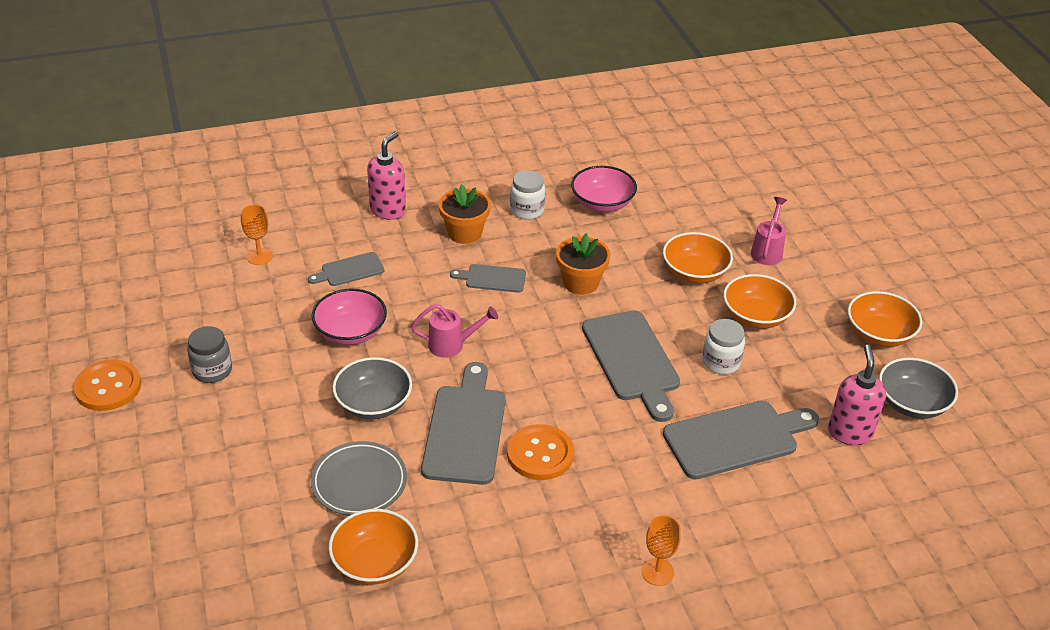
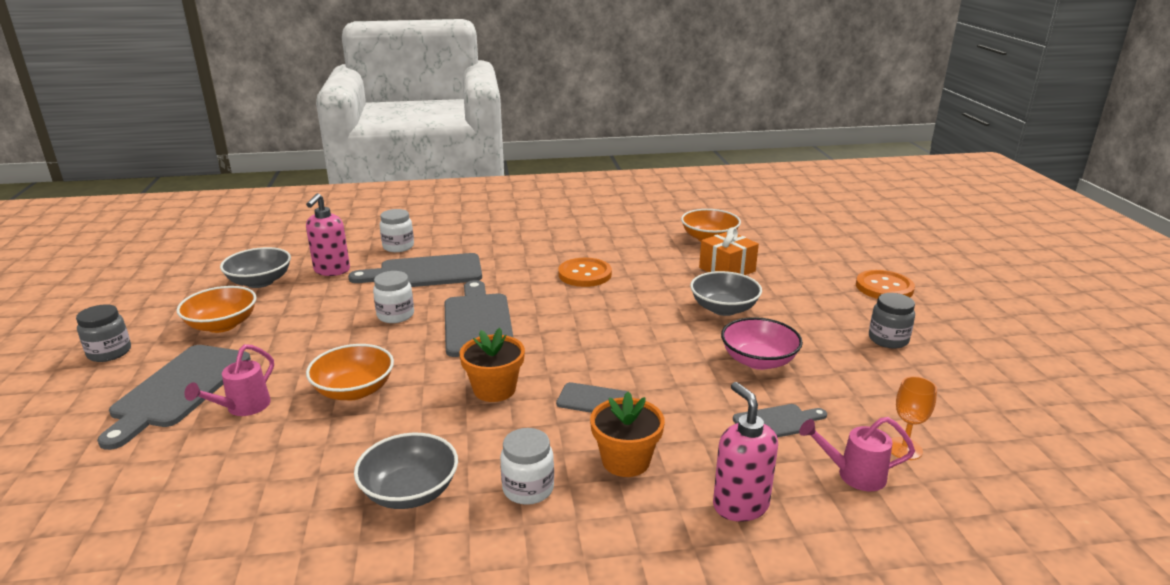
camera: 170 degrees left, 15 degrees down
orange button [73,359,141,411] -> orange button moved to [856,270,915,299]
grey plate [311,441,407,516] -> orange gift [699,227,759,275]
pink soap dispenser [367,132,406,220] -> pink soap dispenser turned 120 degrees clockwise [713,382,778,522]
pink watering can [411,304,498,358] -> pink watering can moved to [799,417,915,491]
grey cutting board [421,362,506,485] -> grey cutting board moved to [97,345,251,450]
pink bowl [571,166,637,212] -> grey bowl [354,433,458,509]
orange goblet [641,515,681,586] -> none
orange bowl [723,274,796,329] -> none
none -> grey jar [76,304,131,362]
none -> white jar [380,209,414,252]

